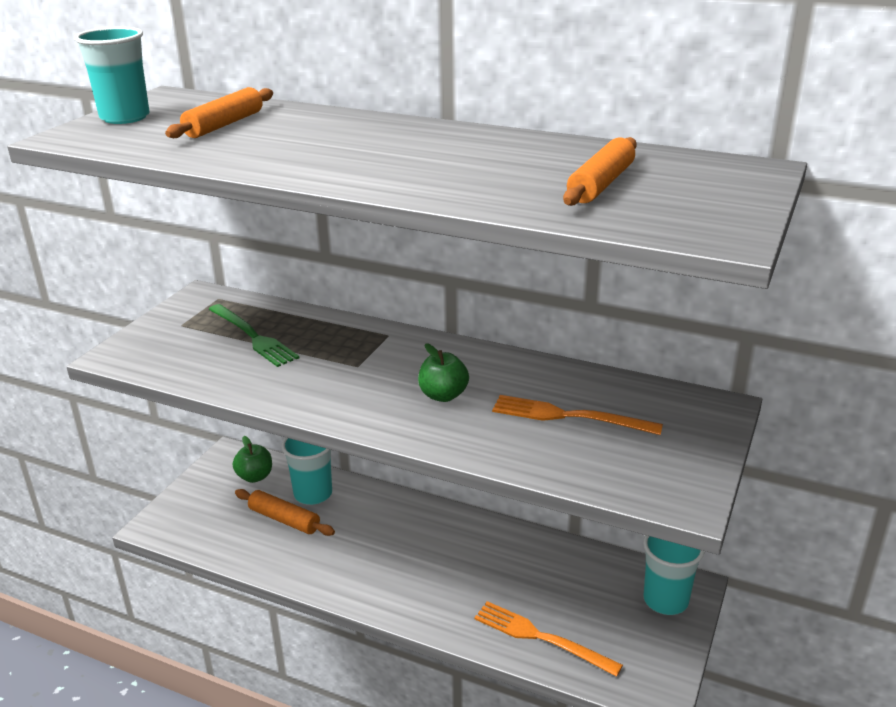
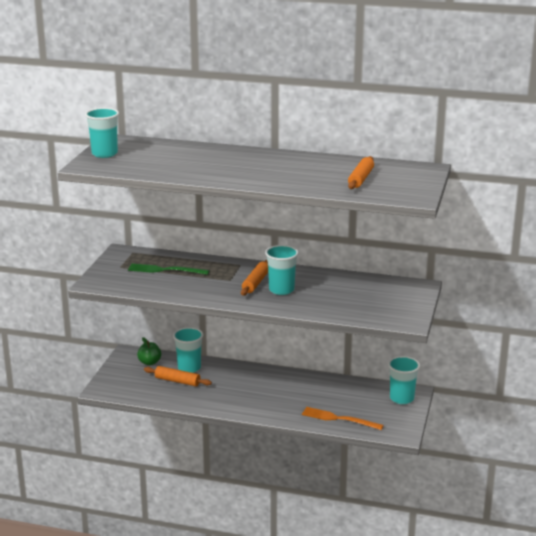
camera: 10 degrees left, 5 degrees down
orange rolling pin [165,87,273,138] -> orange rolling pin moved to [241,260,268,296]
green fork [208,304,299,367] -> green fork turned 150 degrees clockwise [128,264,209,275]
green apple [418,343,469,402] -> turquoise cup [265,245,299,295]
orange fork [492,395,663,435] -> none

